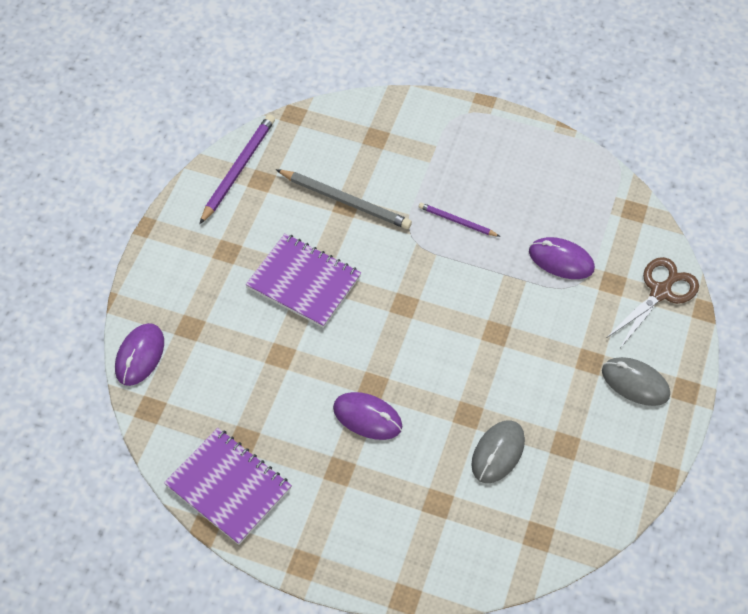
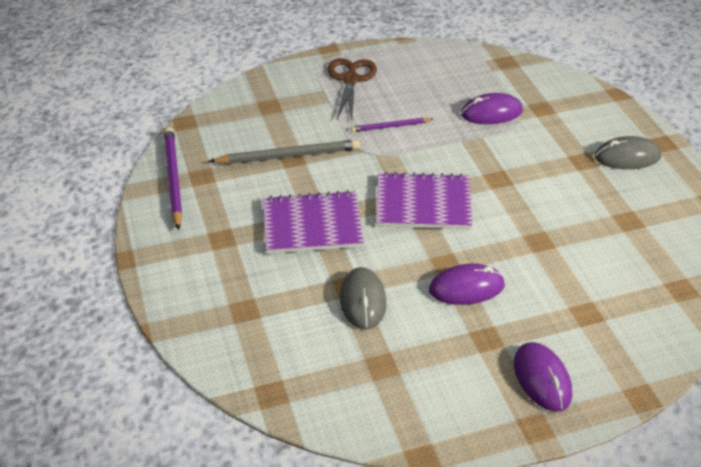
camera: 35 degrees left, 15 degrees down
purple mouse [115,323,164,386] -> purple mouse moved to [514,342,572,412]
purple notebook [164,428,292,545] -> purple notebook moved to [376,172,473,229]
grey mouse [471,420,525,483] -> grey mouse moved to [340,267,386,330]
brown scissors [608,257,699,348] -> brown scissors moved to [327,58,377,121]

